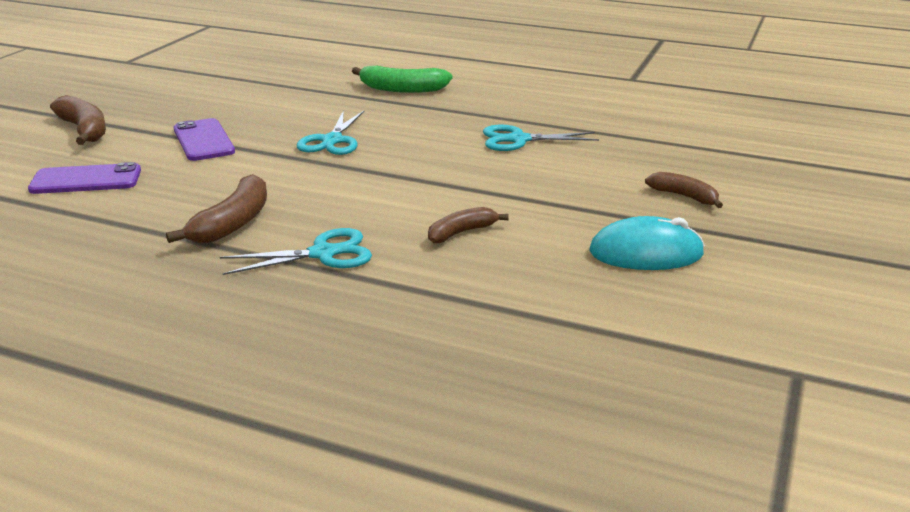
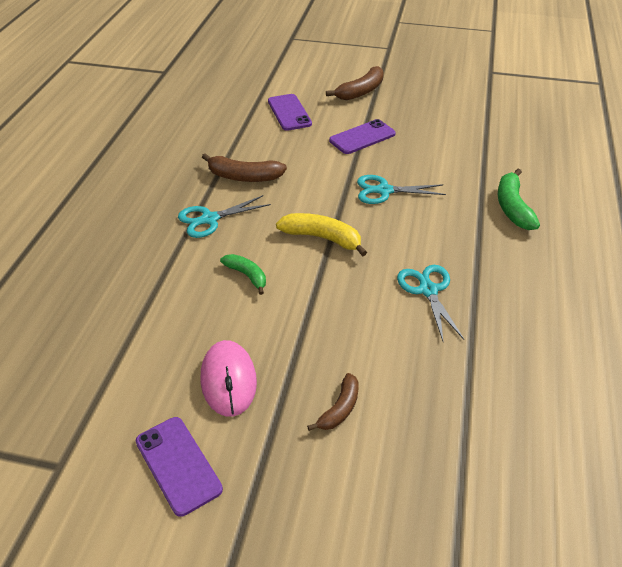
camera: 80 degrees right, 15 degrees up
turquoise scissors [220,228,372,275] -> turquoise scissors turned 90 degrees clockwise [178,195,271,238]
brown banana [428,207,509,243] -> green banana [220,254,266,295]
turquoise mouse [589,216,705,270] -> pink mouse [201,340,257,417]
none -> purple phone [136,417,223,517]
none -> yellow banana [276,213,367,257]

